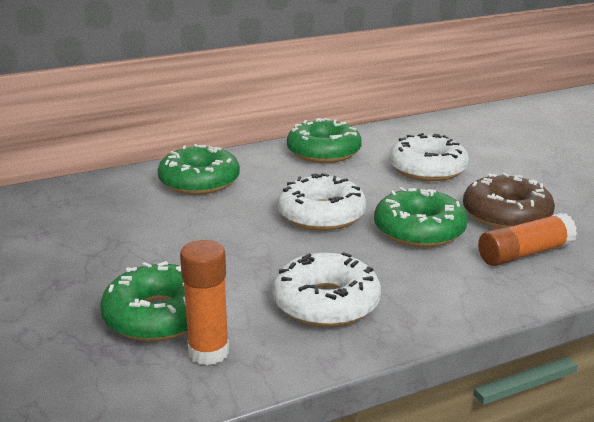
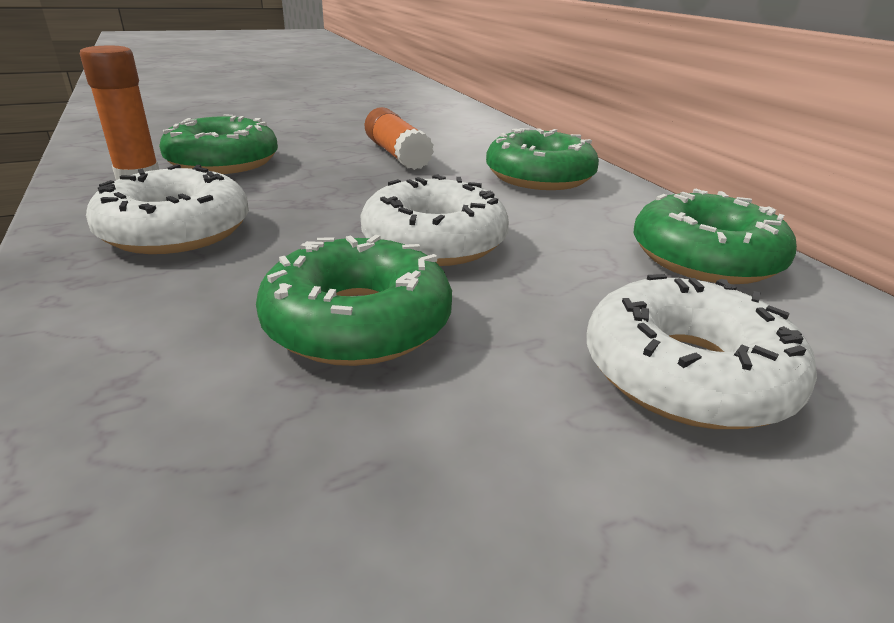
camera: 90 degrees right, 5 degrees up
brown donut [463,173,555,229] -> none
orange glue stick [478,213,577,266] -> orange glue stick moved to [365,107,434,170]

